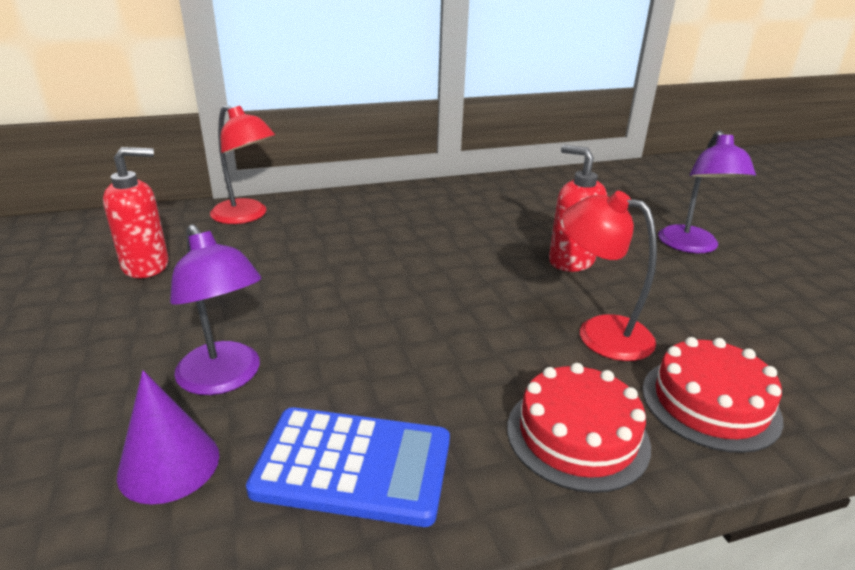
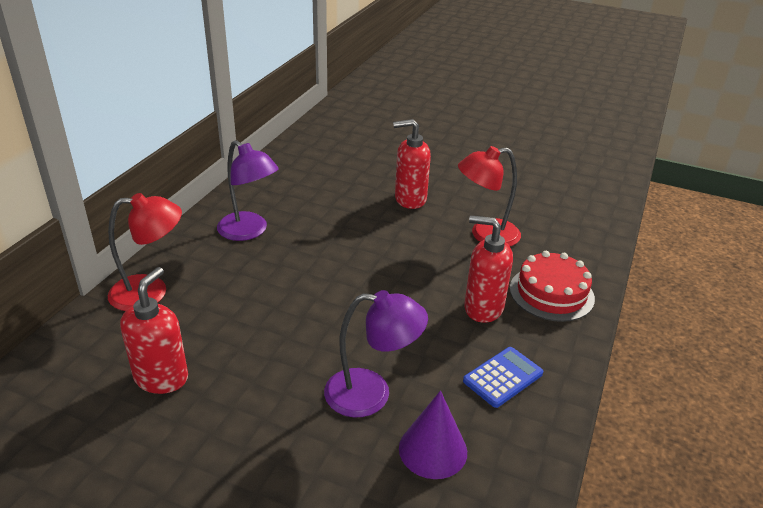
camera: 50 degrees left, 5 degrees up
blue calculator [246,407,450,527] -> blue calculator [463,347,543,408], size x0.62
red cake [642,337,784,453] -> none
purple lamp [658,130,756,253] -> purple lamp moved to [217,140,279,241]
none -> red soap dispenser [464,215,513,323]

